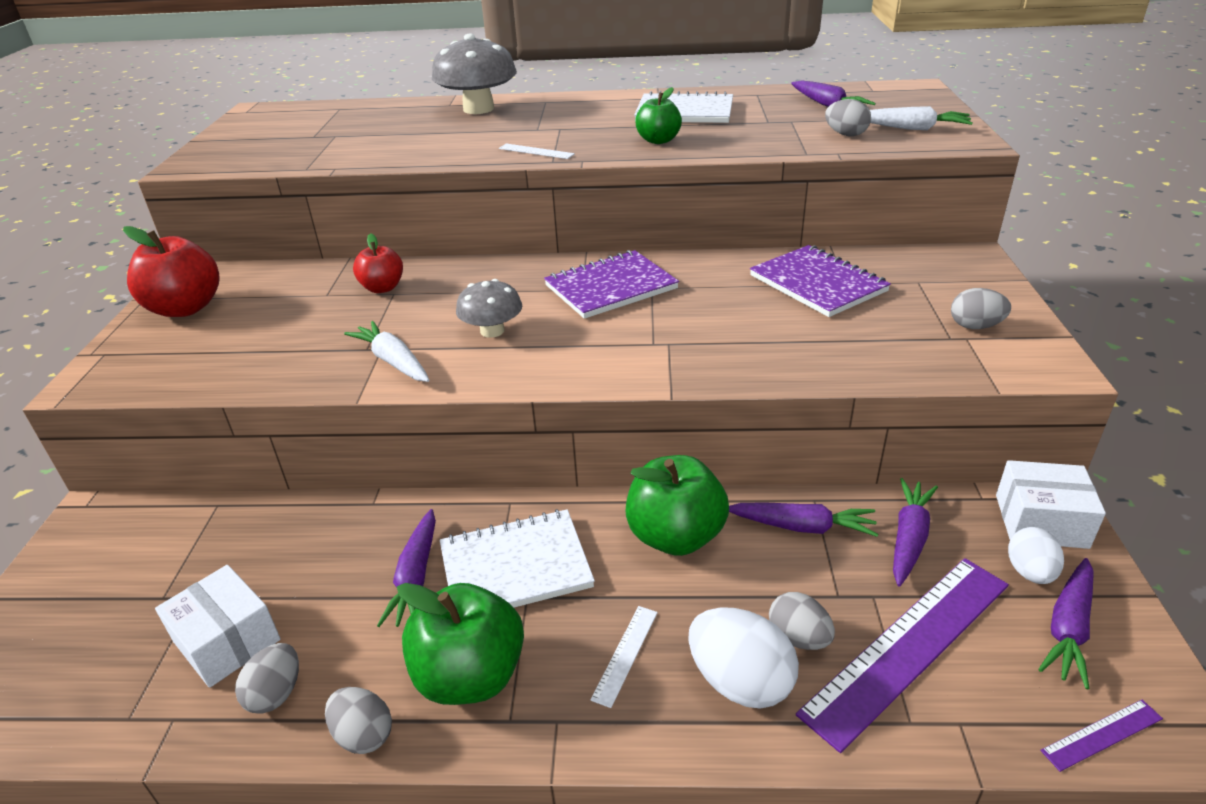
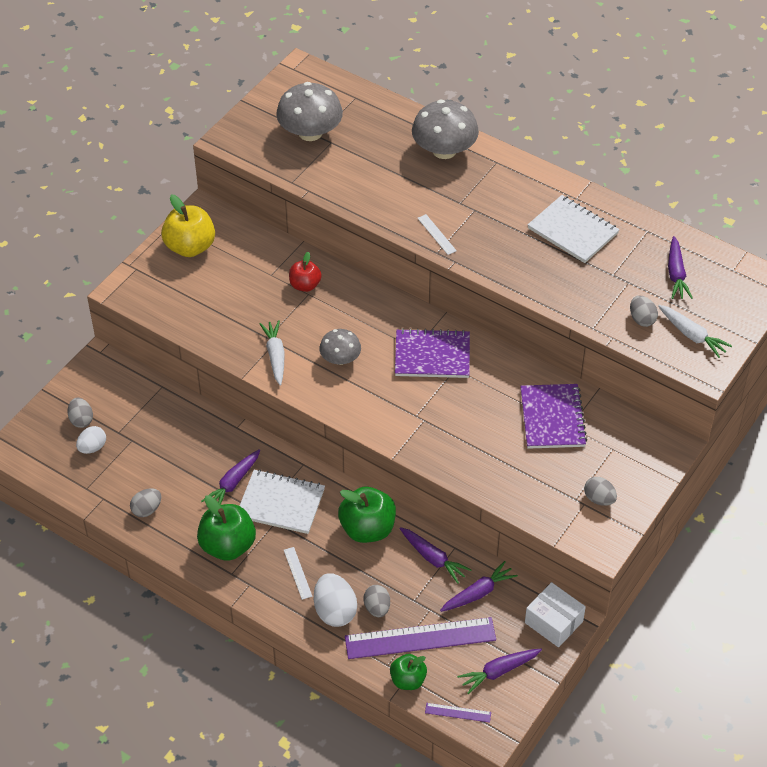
camera: 30 degrees right, 15 degrees up
red apple [123,226,220,317] -> yellow apple [161,195,215,257]
white box [155,565,281,688] -> none
grey egg [325,687,392,754] -> grey egg moved to [68,398,93,428]
white ruler [590,606,658,708] -> white ruler turned 75 degrees counterclockwise [284,547,312,600]
green apple [635,87,682,144] -> green apple moved to [390,654,427,690]
white egg [1008,527,1064,584] -> white egg moved to [76,426,106,454]
none -> grey mushroom [276,82,343,141]

